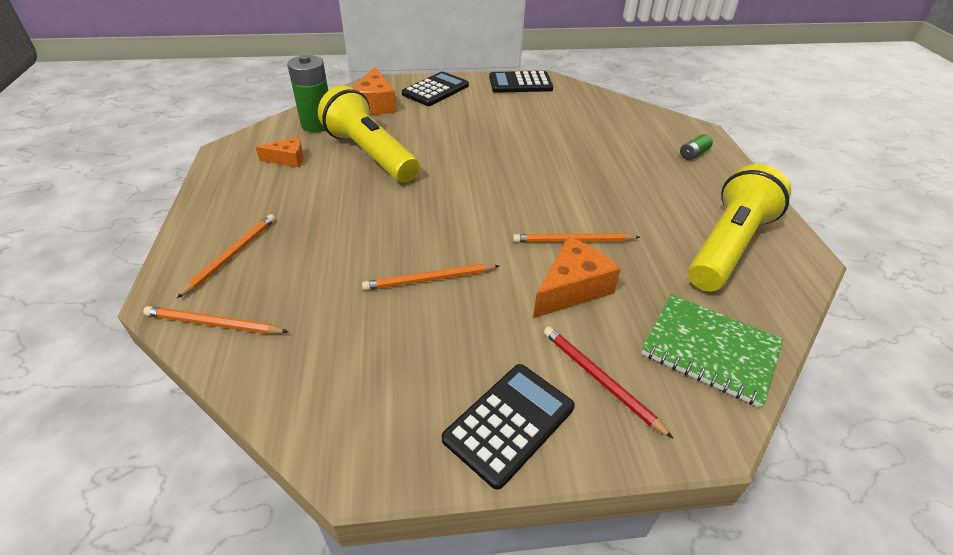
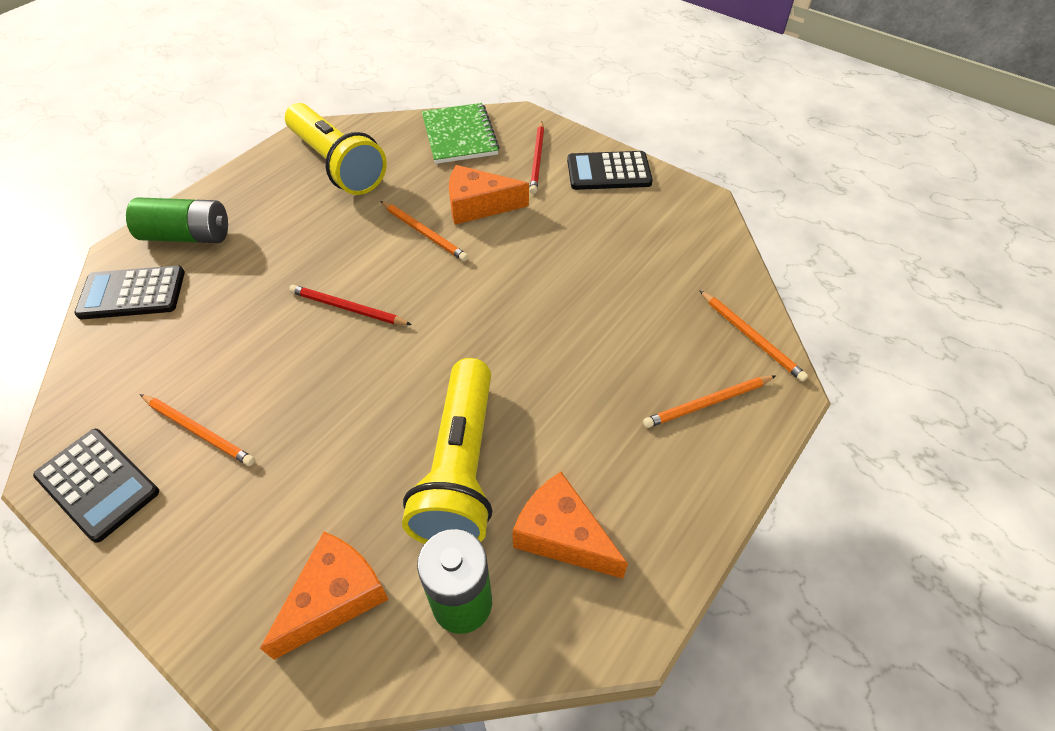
camera: 135 degrees left, 10 degrees up
orange cheese [256,137,304,167] -> orange cheese [512,472,628,579], size x1.63
orange pencil [362,264,500,290] -> orange pencil moved to [140,394,255,466]
black calculator [402,72,469,106] -> black calculator moved to [74,266,185,319]
green battery [680,134,713,160] -> green battery [126,197,228,243], size x2.08
yellow flashlight [688,164,791,291] -> yellow flashlight turned 120 degrees counterclockwise [285,103,387,195]
none -> red pencil [289,285,412,325]

